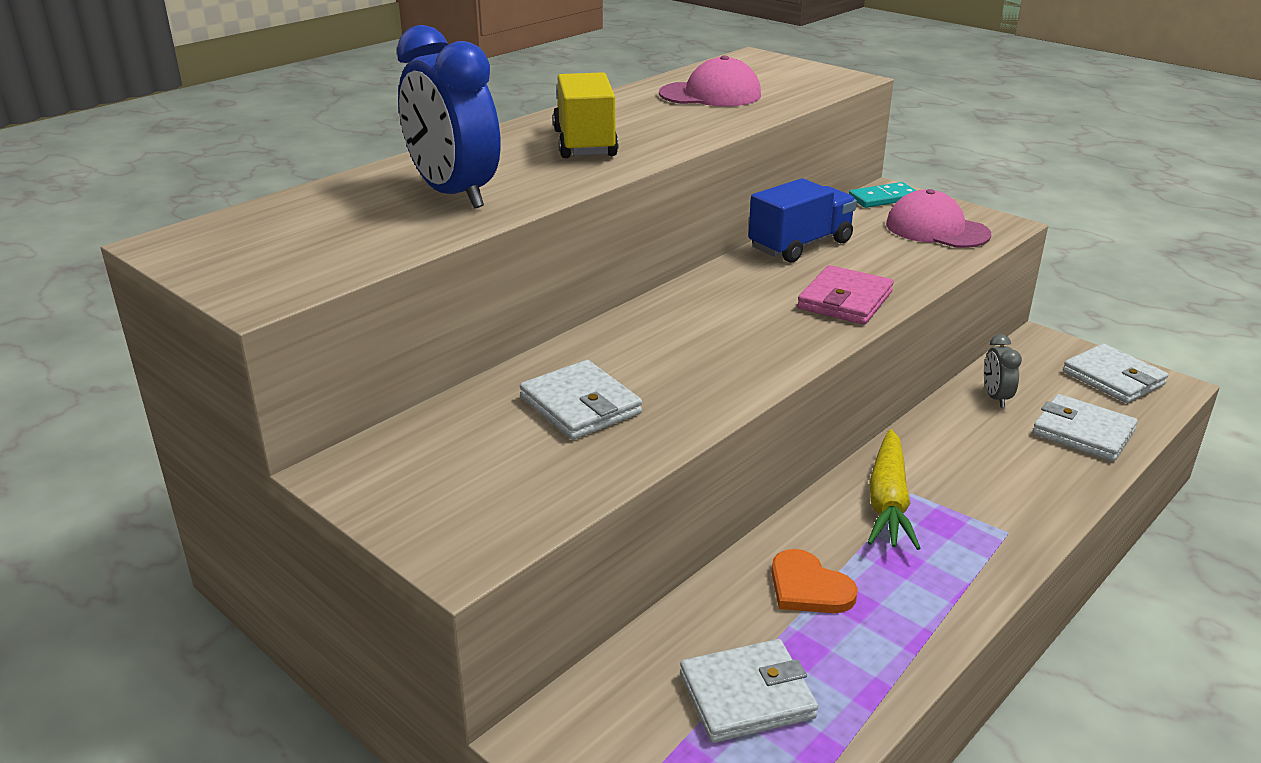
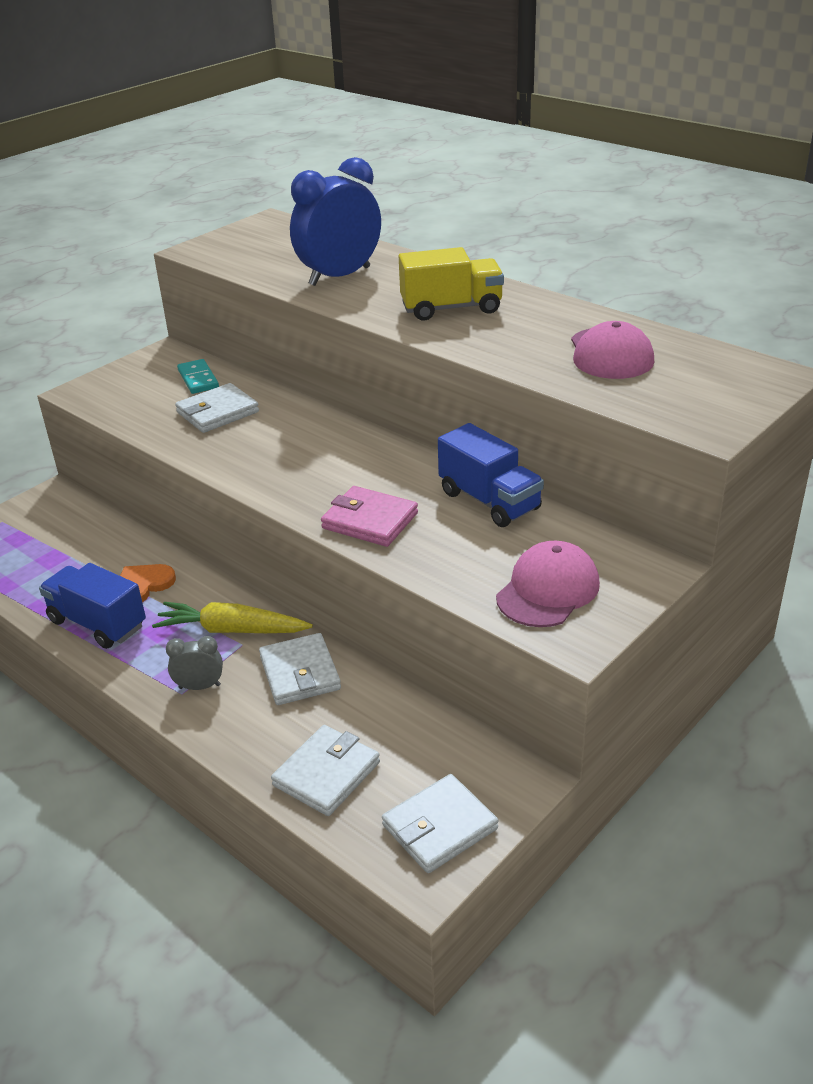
camera: 90 degrees right, 5 degrees up
white wallet [680,639,818,743] -> white wallet moved to [259,633,341,705]
turquoise domino [849,182,917,208] -> turquoise domino moved to [177,359,219,394]
grey clock [984,334,1022,407] -> grey clock moved to [166,636,223,690]
none -> blue truck [39,563,146,649]

